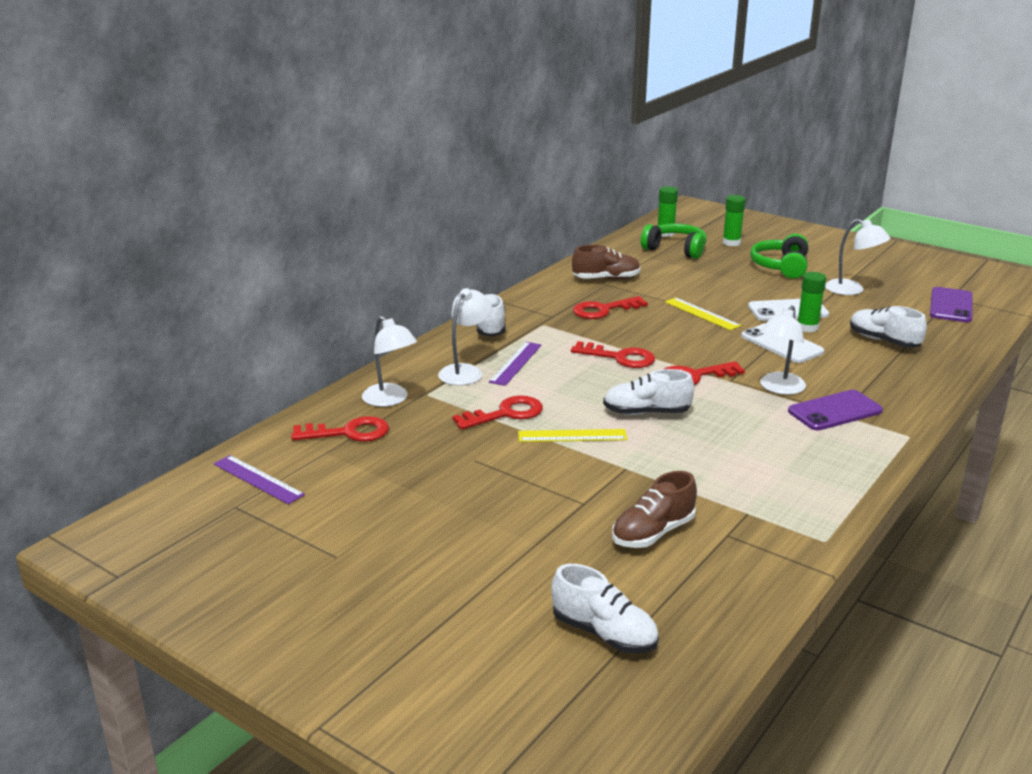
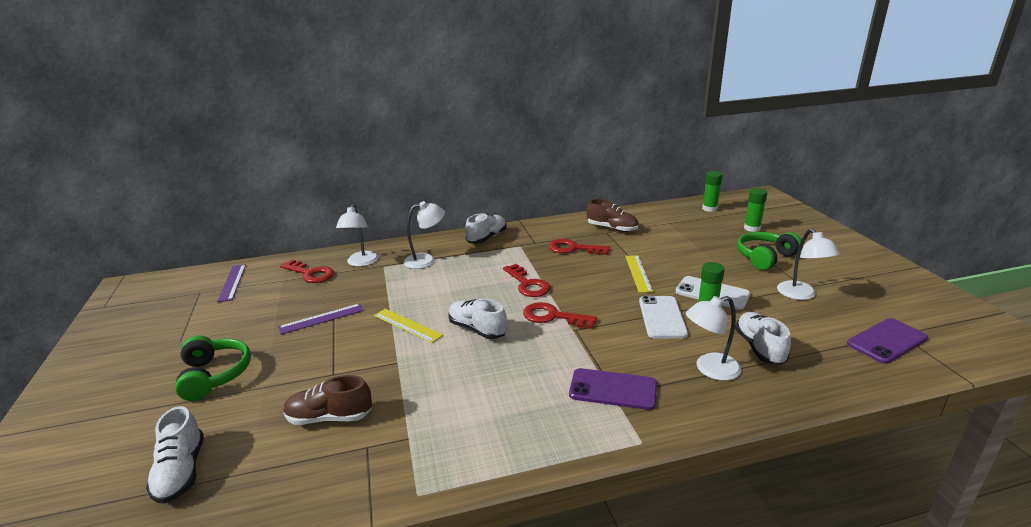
camera: 40 degrees right, 0 degrees up
red key [452,395,543,430] -> none
purple ruler [489,342,542,386] -> purple ruler moved to [278,303,364,335]
green headphones [641,223,707,259] -> green headphones moved to [175,335,251,401]
white lamp [760,305,806,395] -> white lamp moved to [686,296,741,381]

